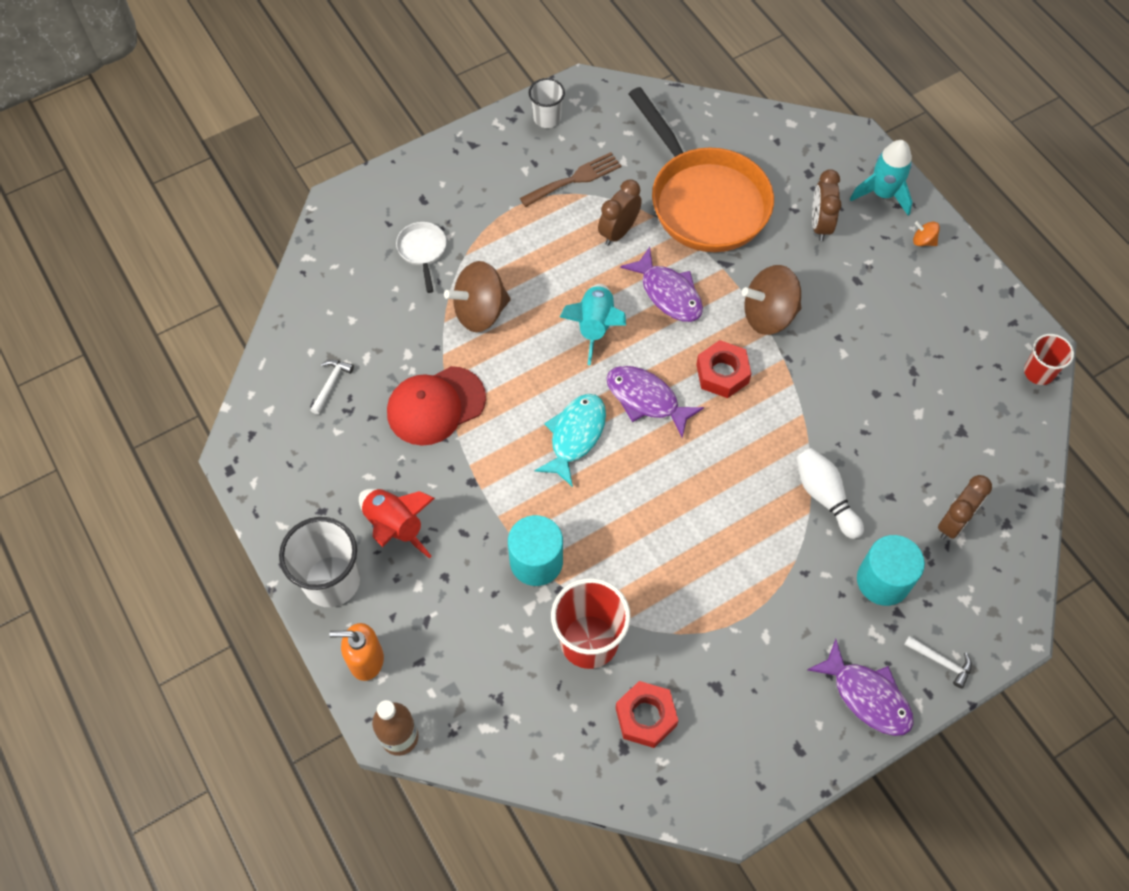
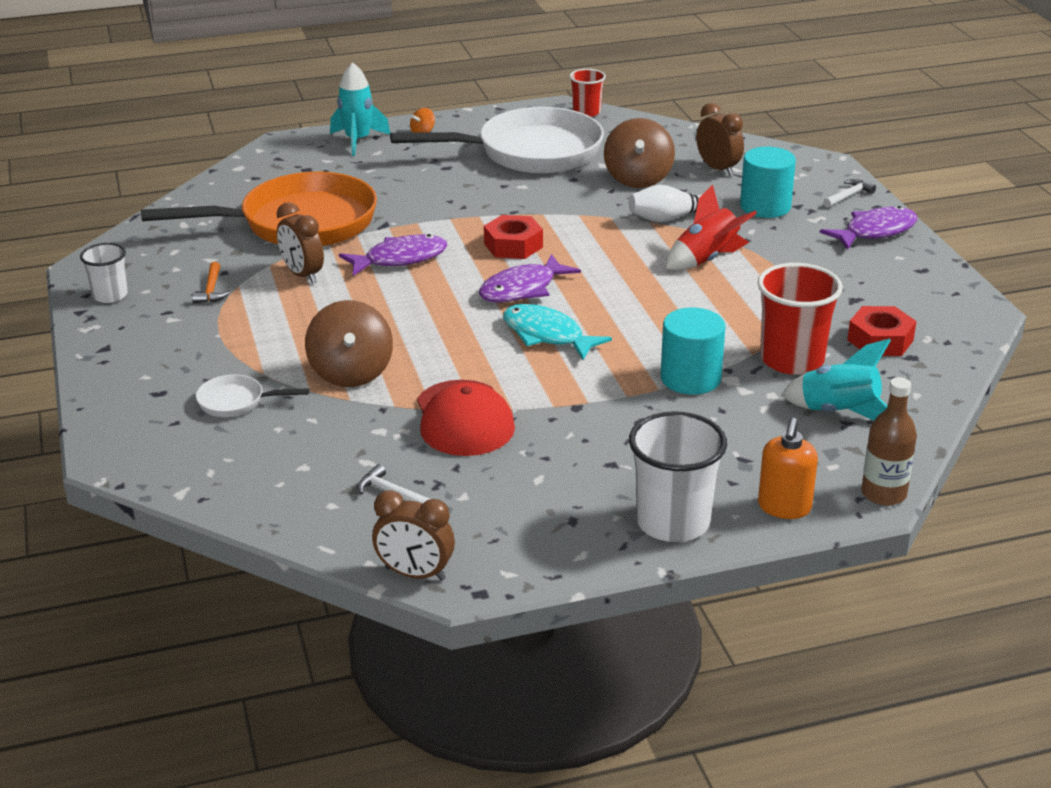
camera: 75 degrees left, 30 degrees down
red rocket [359,489,435,559] -> red rocket moved to [666,185,757,271]
brown fork [520,152,621,207] -> orange hammer [192,262,230,303]
turquoise rocket [560,284,626,366] -> turquoise rocket moved to [781,339,891,421]
brown spinning top [742,265,801,335] -> brown spinning top moved to [604,118,675,188]
brown clock [812,169,842,241] -> brown clock moved to [372,490,455,581]
none -> white pan [390,107,604,174]

